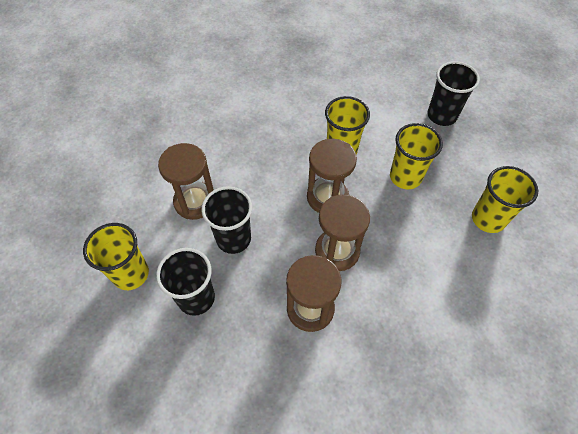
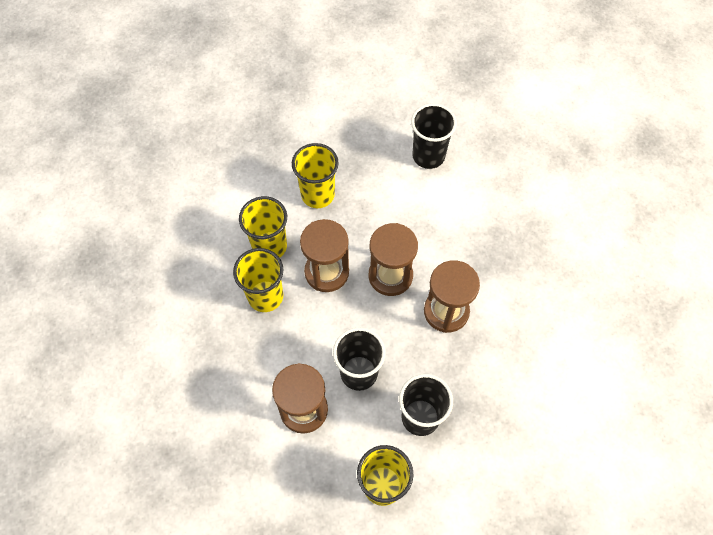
camera: 80 degrees left, 5 degrees up
black cup [427,61,480,126] -> black cup moved to [411,103,457,169]
yellow cup [472,166,538,233] -> yellow cup moved to [233,248,284,312]

